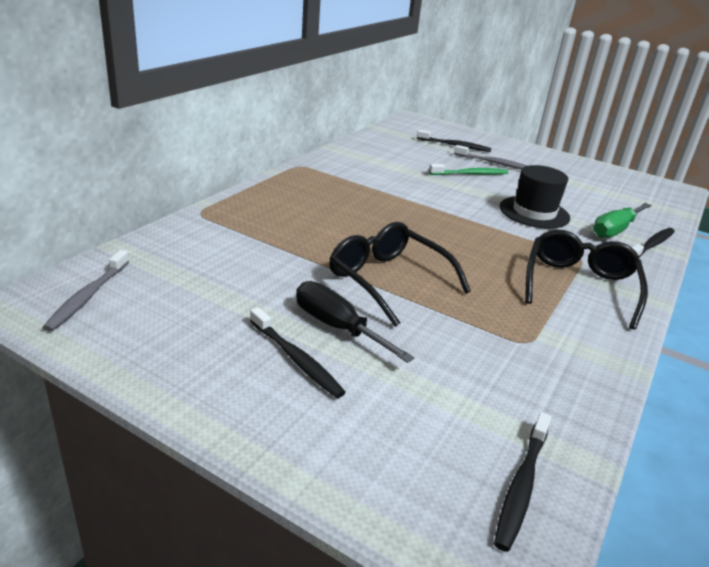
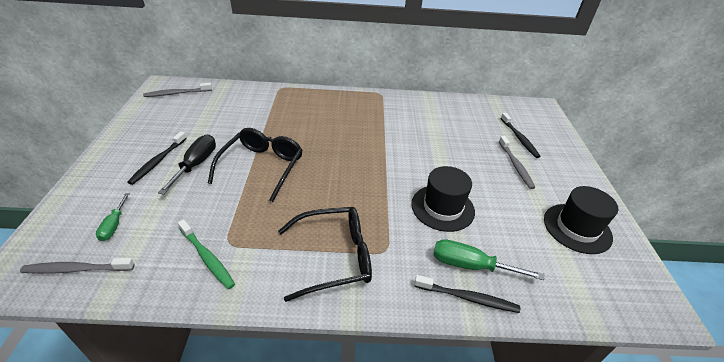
camera: 60 degrees right, 10 degrees up
green toothbrush [429,164,508,175] -> green toothbrush moved to [178,219,235,289]
black toothbrush [494,412,551,552] -> grey toothbrush [20,258,135,274]
none -> green screwdriver [96,193,130,241]
none -> black hat [544,186,618,254]

